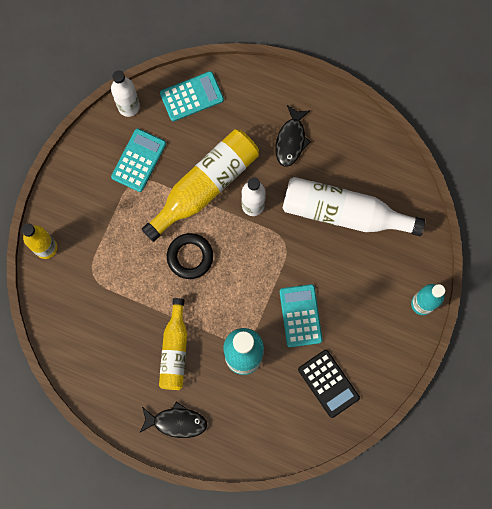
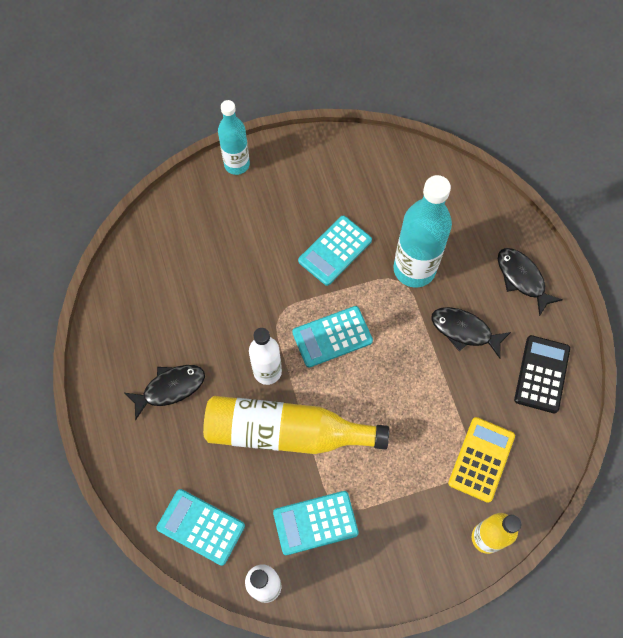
camera: 130 degrees left, 10 degrees down
yellow bottle [159,298,187,390] -> black fish [431,307,511,359]
black ring [167,233,213,279] -> none
white bottle [283,177,425,236] -> none
black calculator [298,350,360,418] -> black calculator moved to [514,335,570,414]
none -> turquoise calculator [292,306,373,368]
none -> yellow calculator [448,417,515,503]

